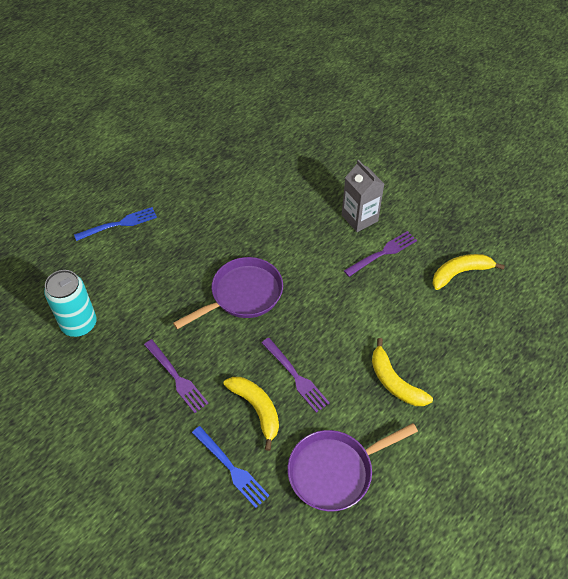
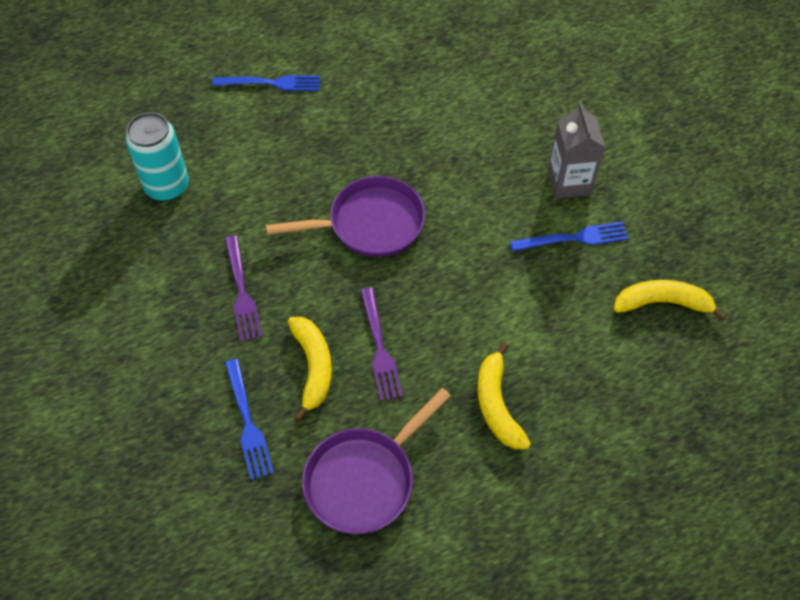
camera: 25 degrees right, 5 degrees up
purple pan [288,423,418,511] -> purple pan turned 45 degrees counterclockwise [302,388,451,534]
purple fork [344,231,417,277] -> blue fork [510,222,629,252]

